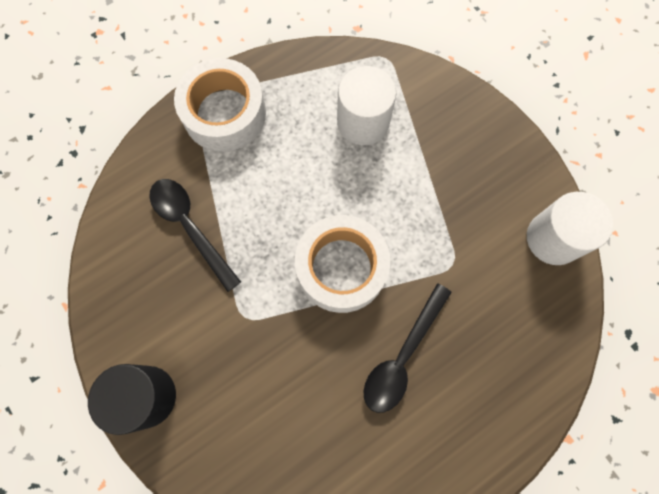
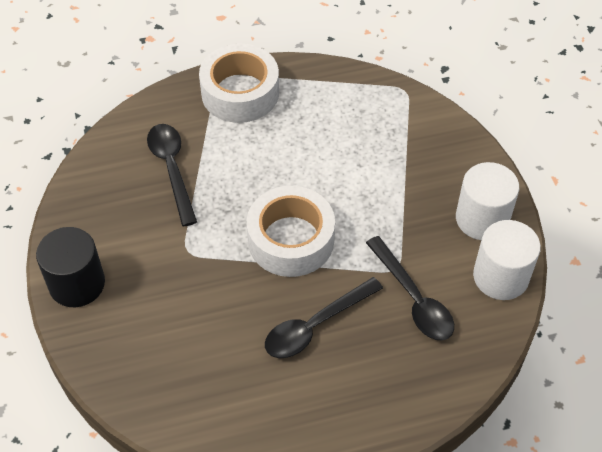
camera: 20 degrees right, 20 degrees down
white cylinder [337,66,396,145] -> white cylinder moved to [456,162,519,240]
none -> black spoon [366,236,454,341]

